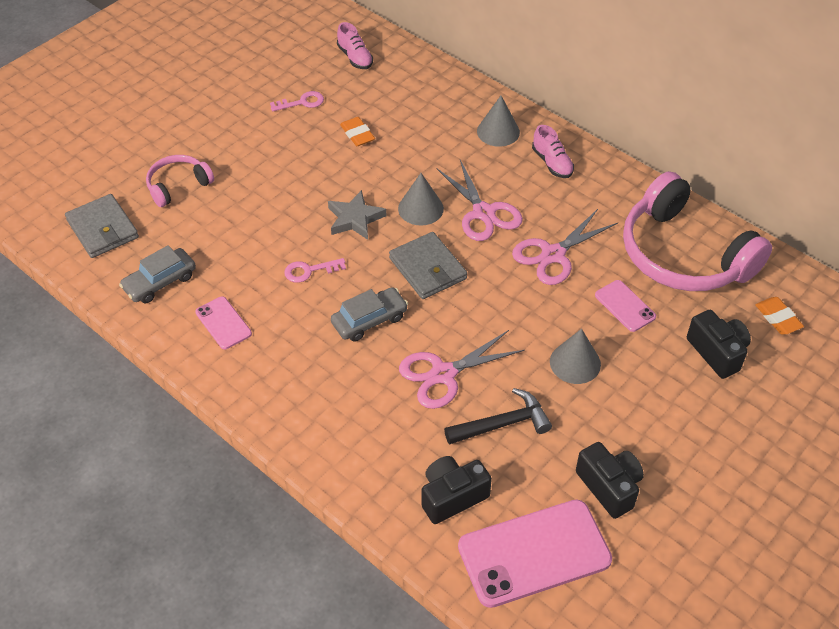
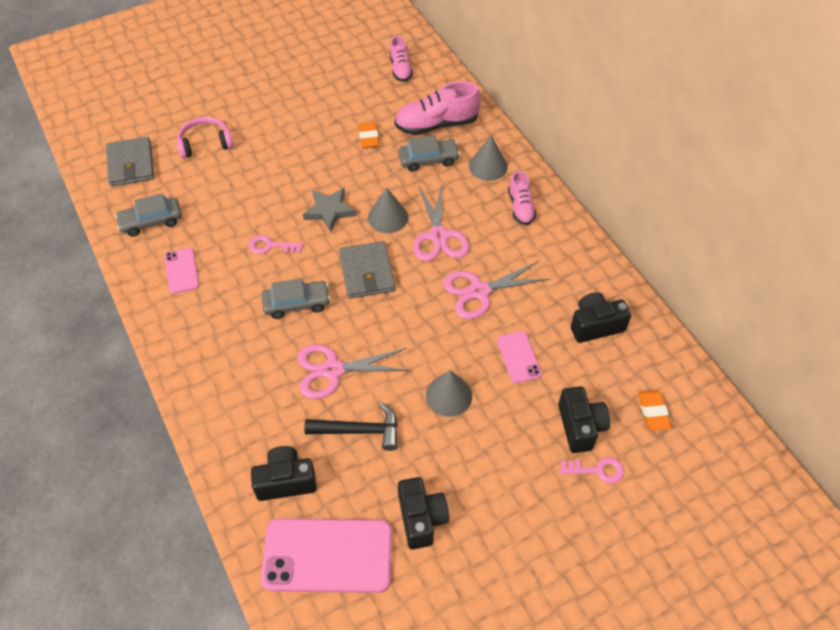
camera: 20 degrees right, 5 degrees up
pink key [270,91,324,112] -> pink key moved to [560,457,624,483]
pink headphones [623,171,772,291] -> black camera [571,292,631,343]
none -> pink shoe [394,81,481,135]
none -> grey car [398,135,460,172]

